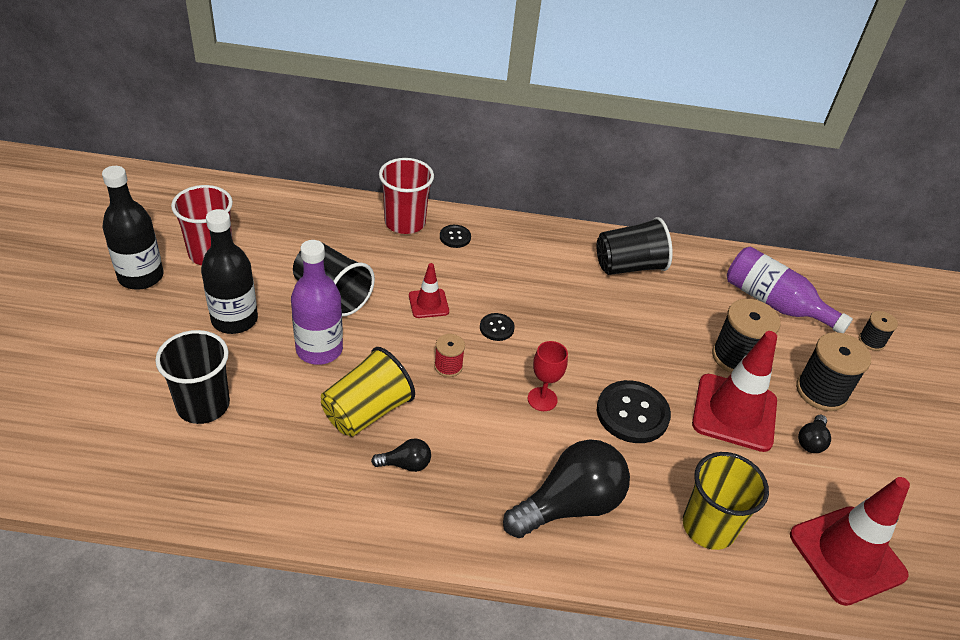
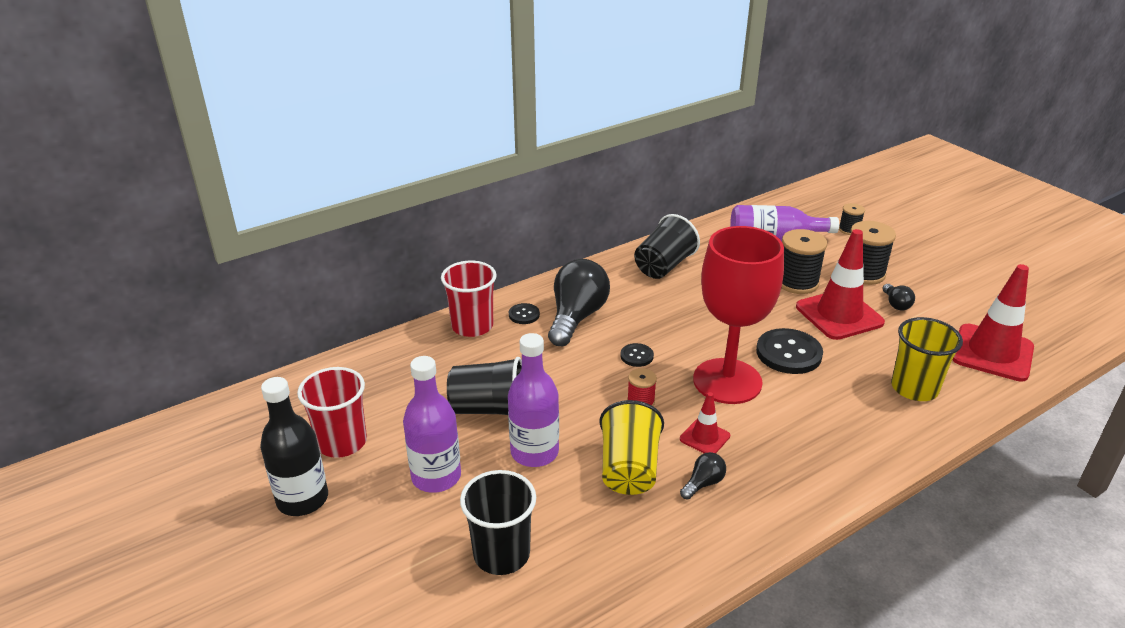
camera: 35 degrees left, 10 degrees down
black bottle [201,209,258,334] -> purple bottle [403,356,461,493]
red traffic cone [409,263,449,318] -> red traffic cone moved to [680,392,730,453]
black light bulb [503,440,630,538] -> black light bulb moved to [548,259,610,346]
red goblet [528,341,568,411] -> red goblet [693,226,784,404], size x2.45

